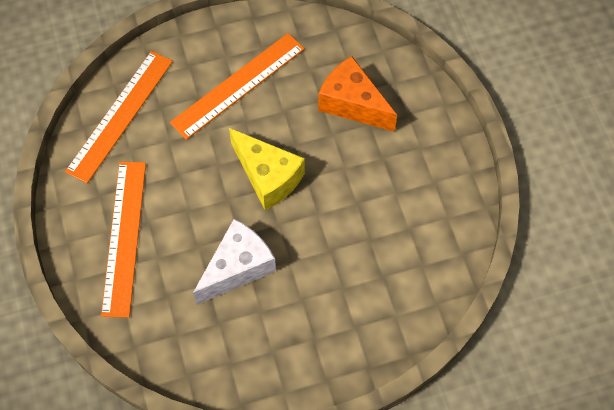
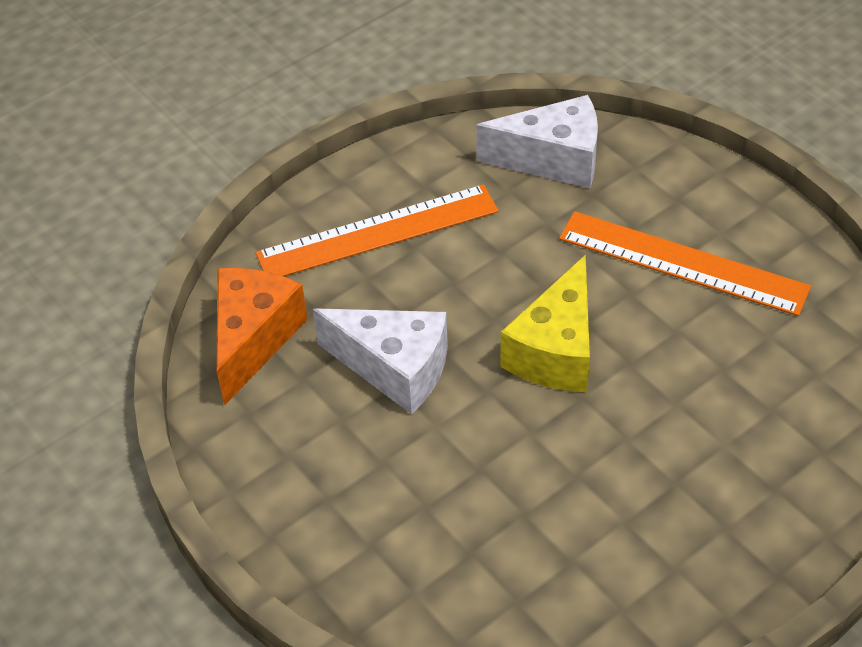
camera: 70 degrees right, 15 degrees down
orange ruler [65,51,173,183] -> white cheese [476,95,598,188]
orange cheese [318,56,397,132] -> orange cheese moved to [217,268,308,405]

